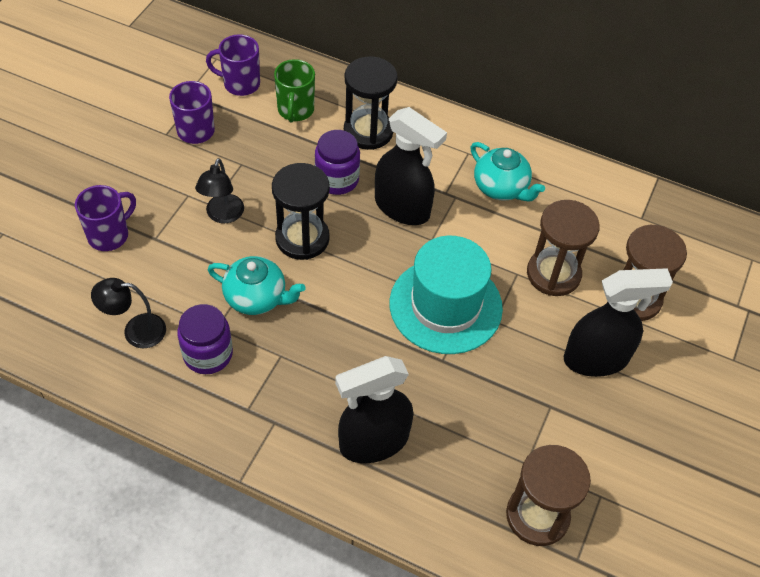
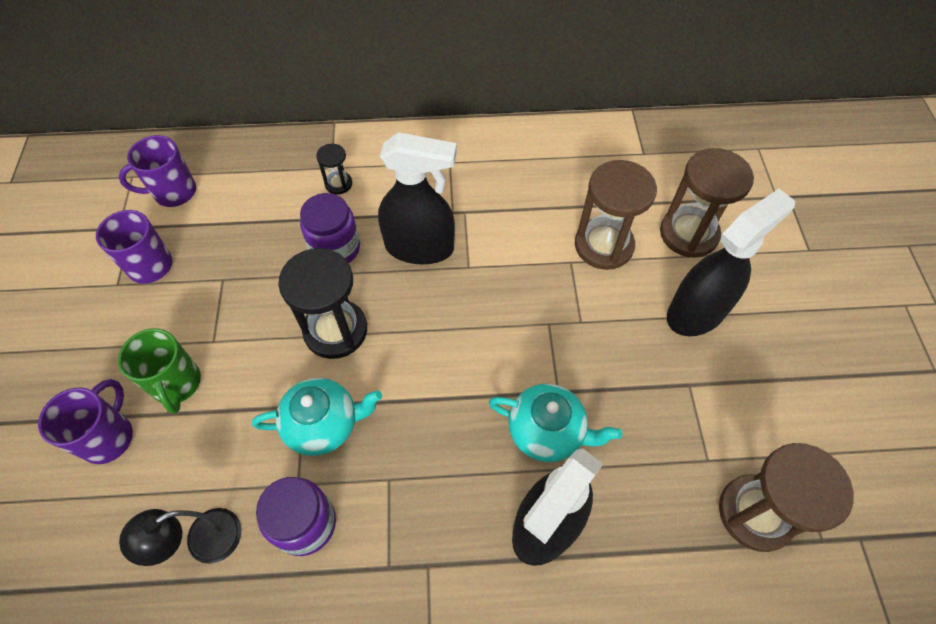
camera: 25 degrees left, 5 degrees up
black lamp [195,158,244,223] -> none
green mug [274,59,315,122] -> green mug moved to [118,328,201,414]
black hourglass [344,57,398,150] -> black hourglass [316,144,352,195], size x0.49
turquoise hat [389,236,503,354] -> none
turquoise teapot [470,142,545,201] -> turquoise teapot moved to [489,384,622,462]

